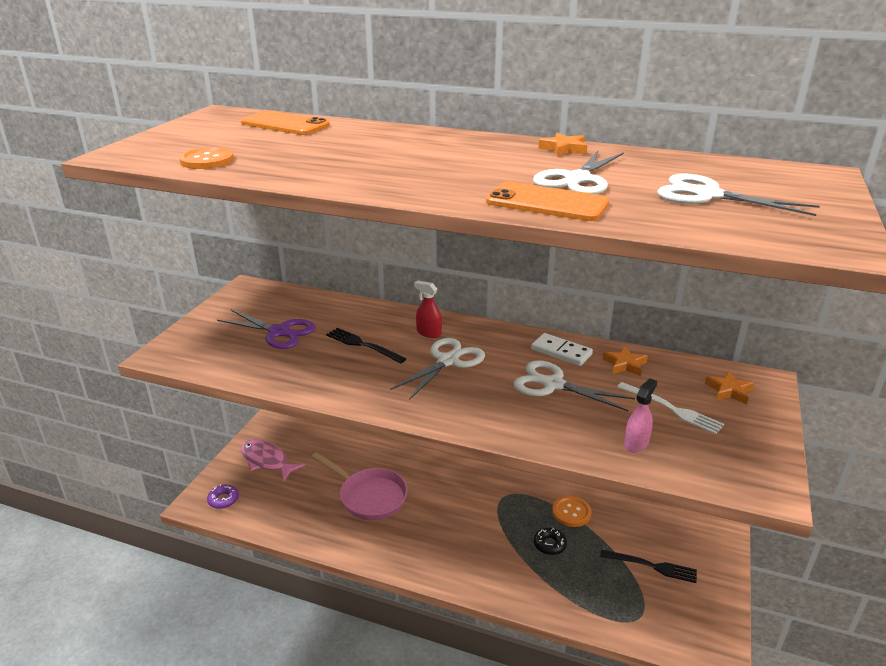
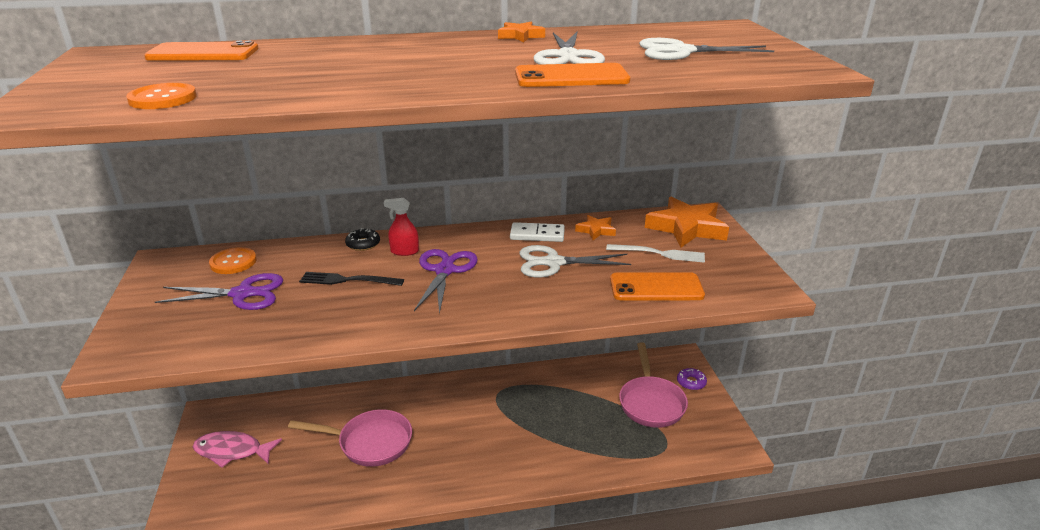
camera: 30 degrees left, 0 degrees up
purple donut [207,484,239,509] -> purple donut moved to [677,368,707,390]
white scissors [390,338,485,400] -> purple scissors [414,249,478,314]
black donut [534,528,567,555] -> black donut moved to [345,228,380,251]
orange button [552,496,591,527] -> orange button moved to [209,247,257,274]
black fork [600,550,697,583] -> pink pan [619,342,688,428]
pink spray bottle [624,378,657,453] -> orange phone [610,272,705,301]
orange star [705,371,754,404] -> orange star [645,197,729,247], size x2.01

